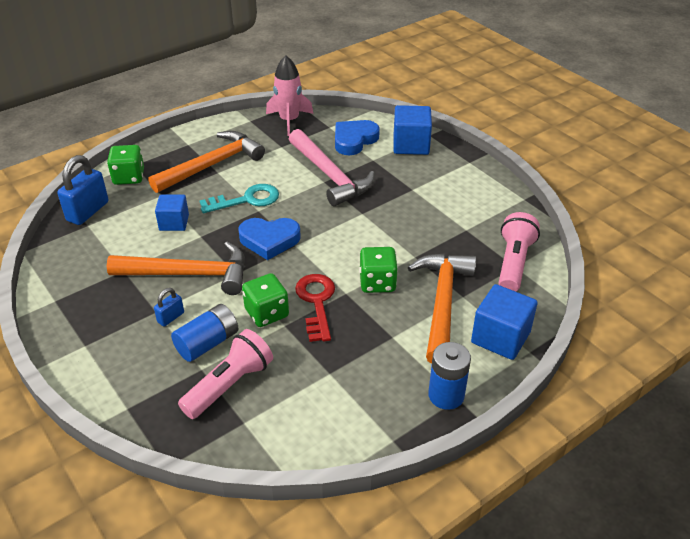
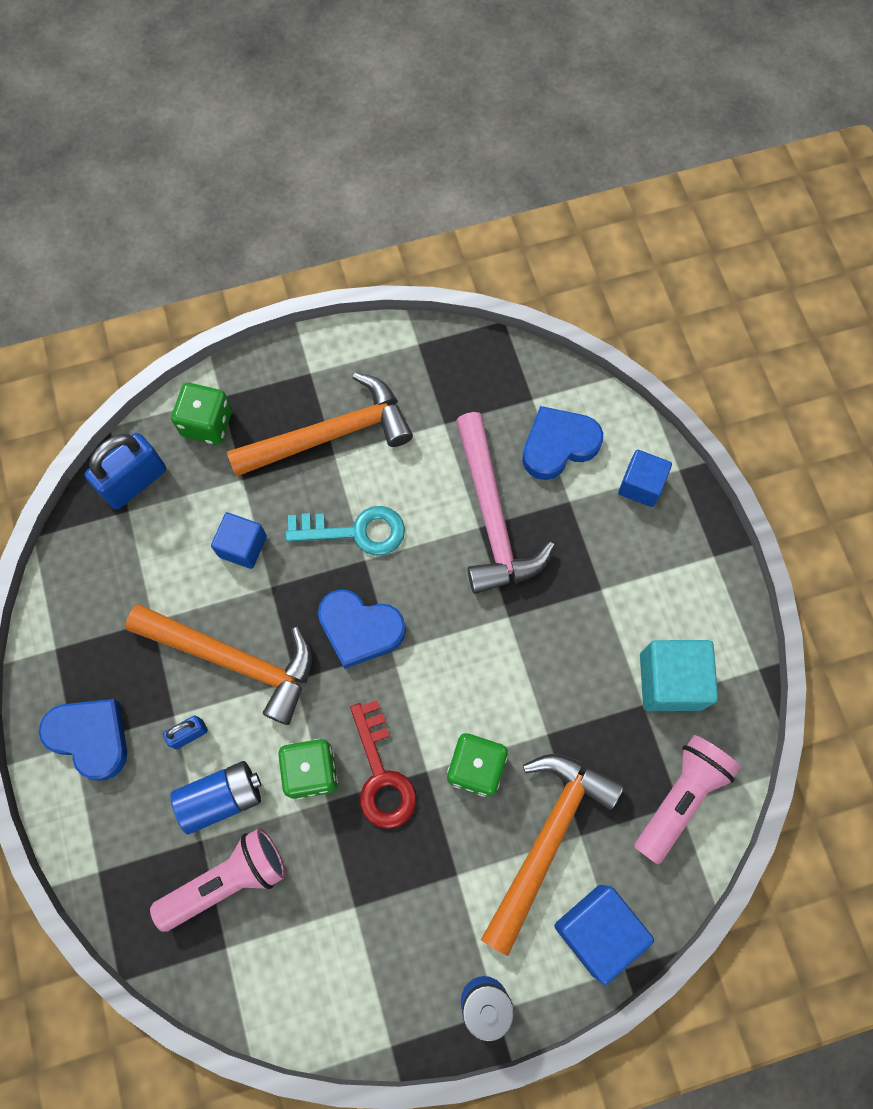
camera: 20 degrees right, 30 degrees up
pink rocket [266,55,313,136] -> none
red key [295,274,335,342] -> red key turned 150 degrees clockwise [350,700,416,829]
blue cube [393,105,432,155] -> blue cube [618,450,672,507], size x0.66
none -> blue heart [39,699,127,780]
none -> turquoise cube [640,640,718,711]

